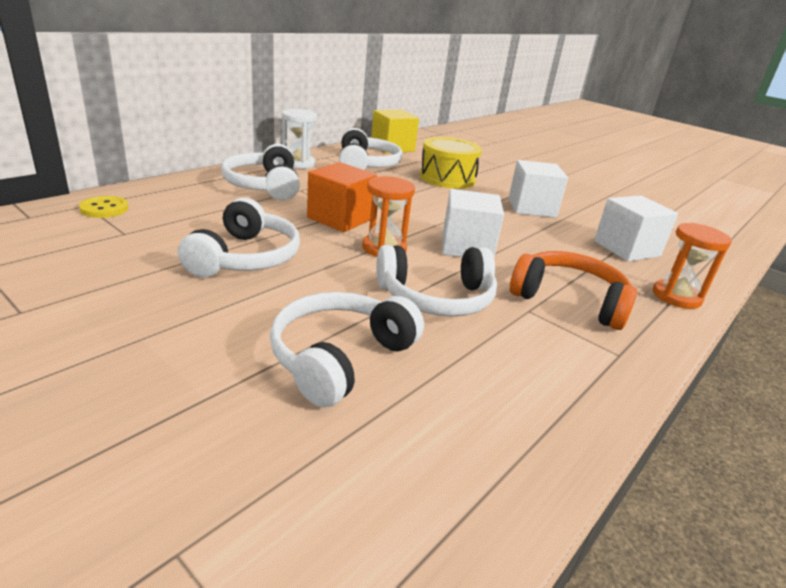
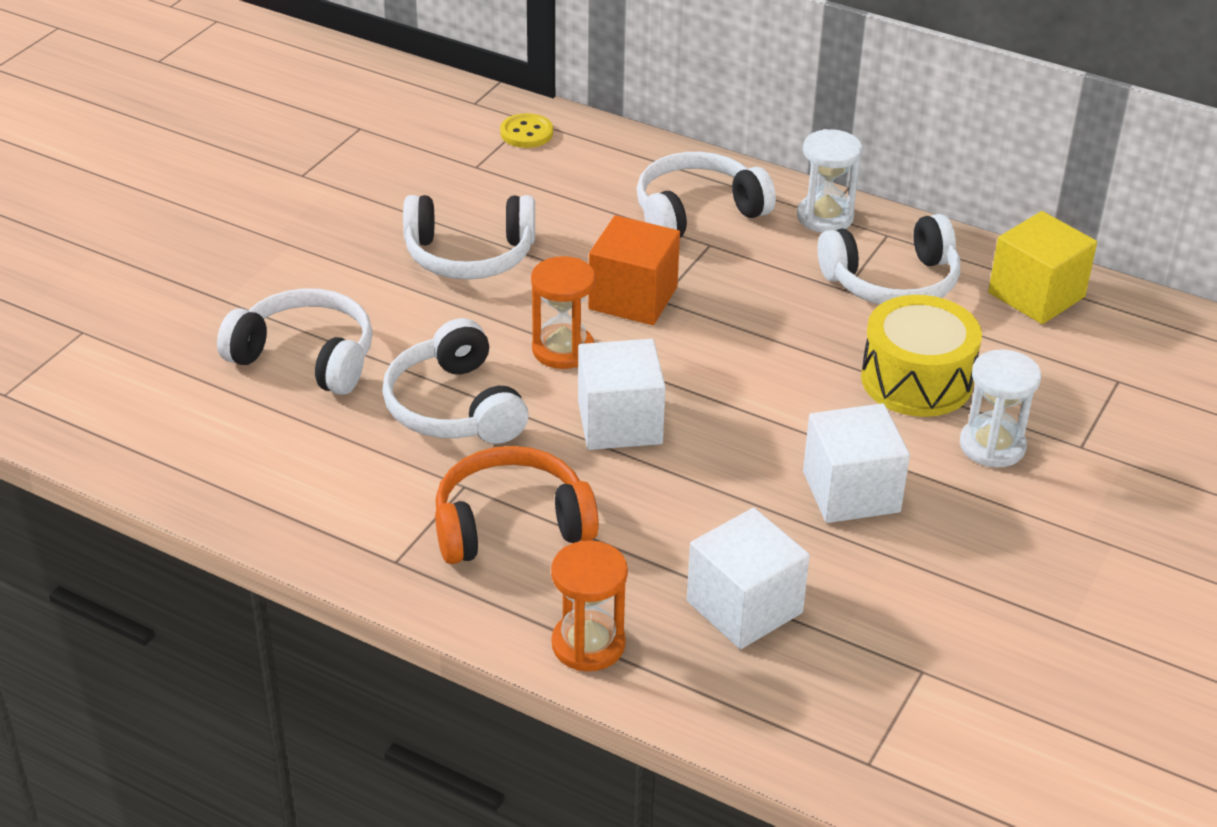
camera: 80 degrees right, 10 degrees up
orange headphones [510,251,637,330] -> orange headphones turned 120 degrees counterclockwise [435,446,599,564]
none -> white hourglass [960,349,1041,468]

